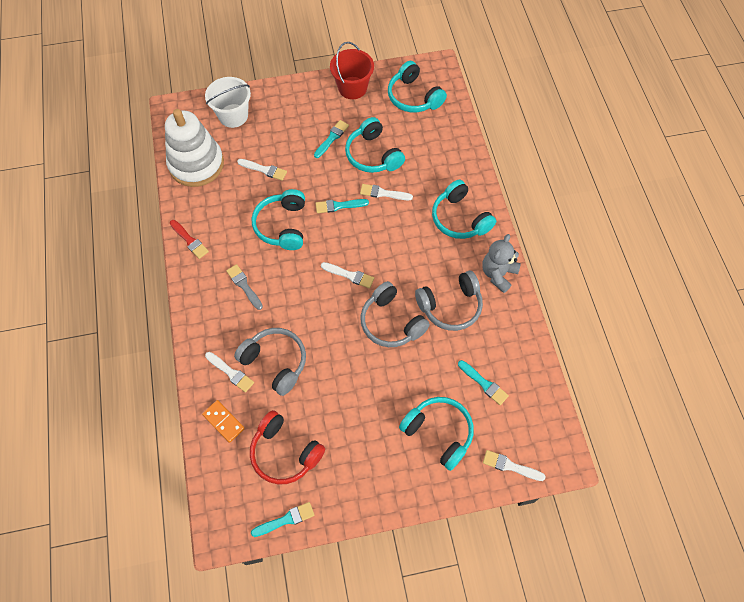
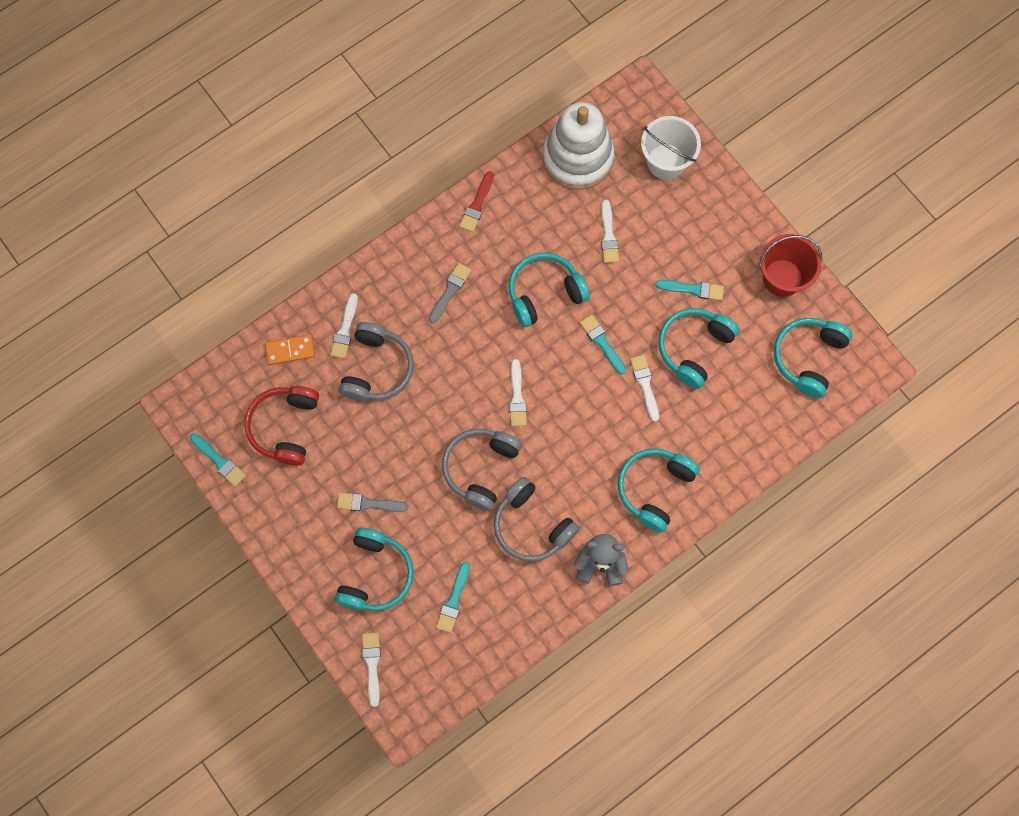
camera: 65 degrees right, 10 degrees up
orange domino [202,400,245,443] -> orange domino turned 60 degrees clockwise [265,334,315,365]
none -> grey brush [337,493,408,512]

